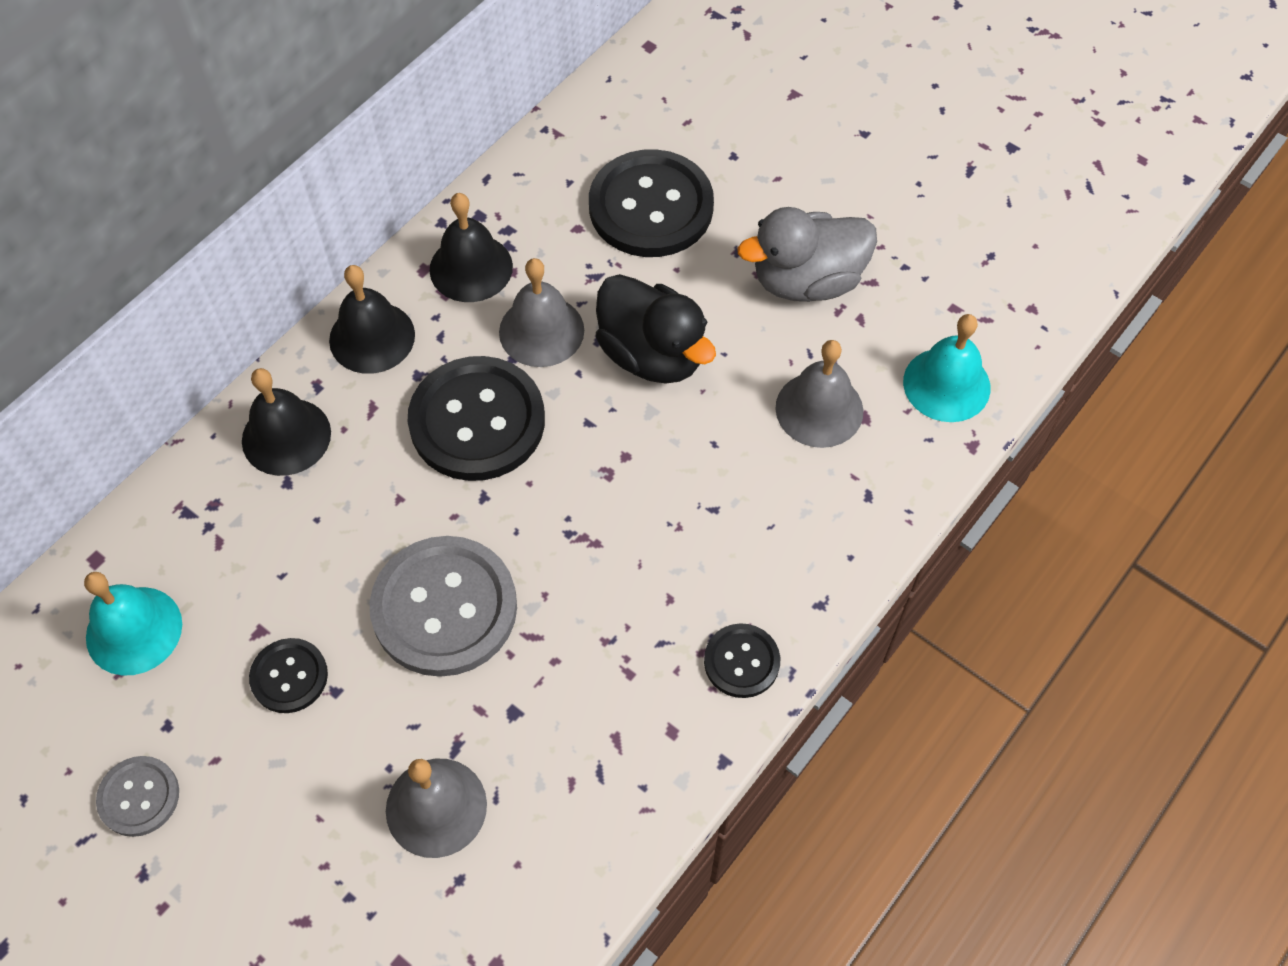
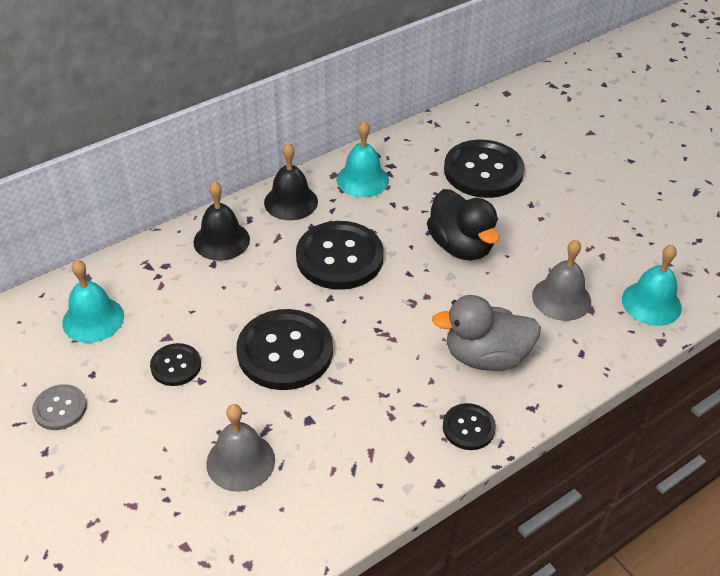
camera: 15 degrees right, 15 degrees down
grey button [370,536,517,677] -> black button [237,309,333,390]
black bell [429,193,513,302] -> turquoise bell [336,121,389,197]
grey bell [499,258,584,367] -> none
grey duck [738,207,877,302] -> grey duck moved to [432,295,541,371]

